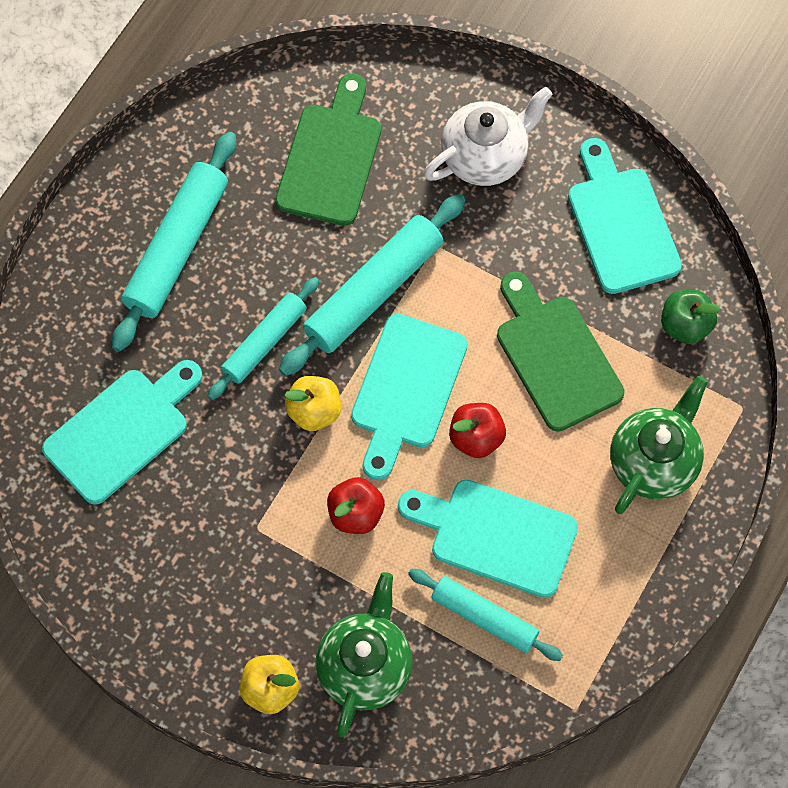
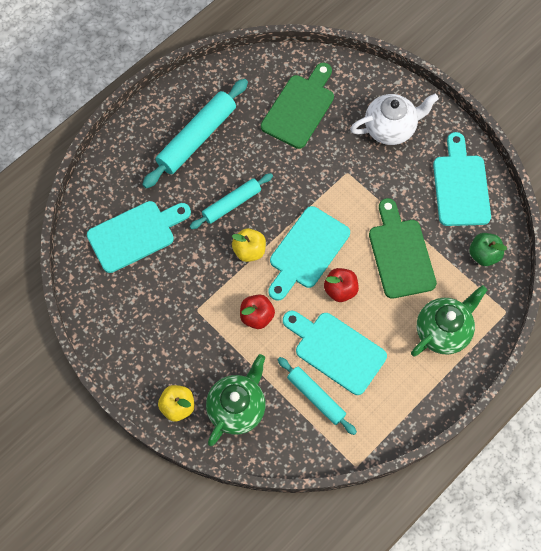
camera: 15 degrees right, 0 degrees up
turquoise rolling pin [279,194,465,376] -> none

